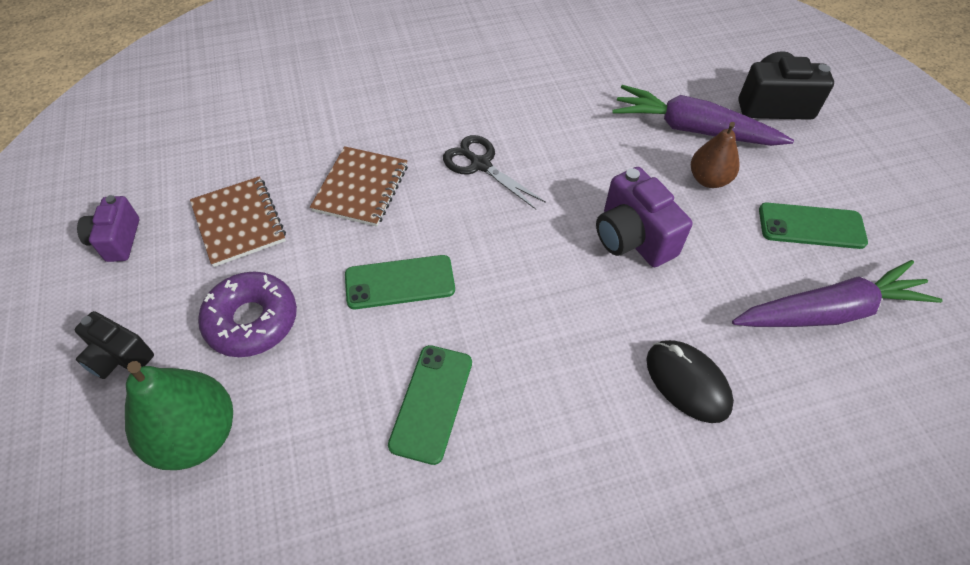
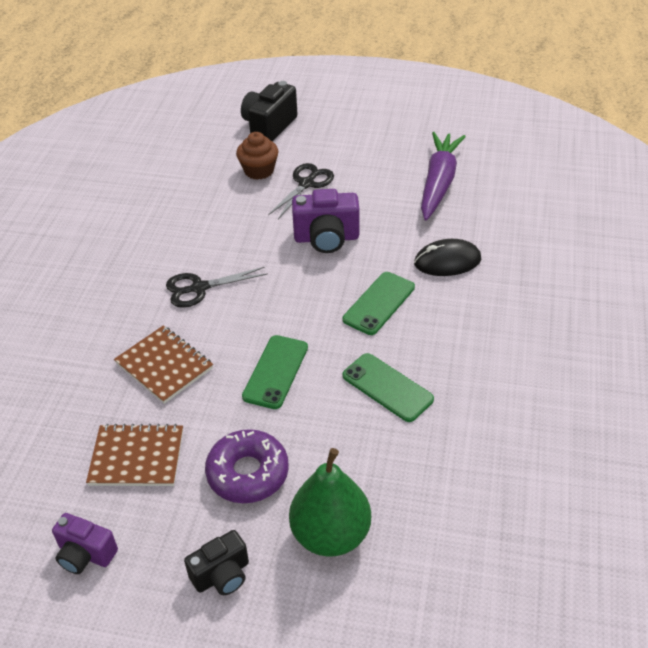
camera: 60 degrees left, 10 degrees down
purple carrot [612,85,794,146] -> brown cupcake [236,132,278,180]
brown pear [691,122,740,188] -> black scissors [268,163,334,219]
green phone [759,203,868,249] -> green phone moved to [343,272,415,335]

